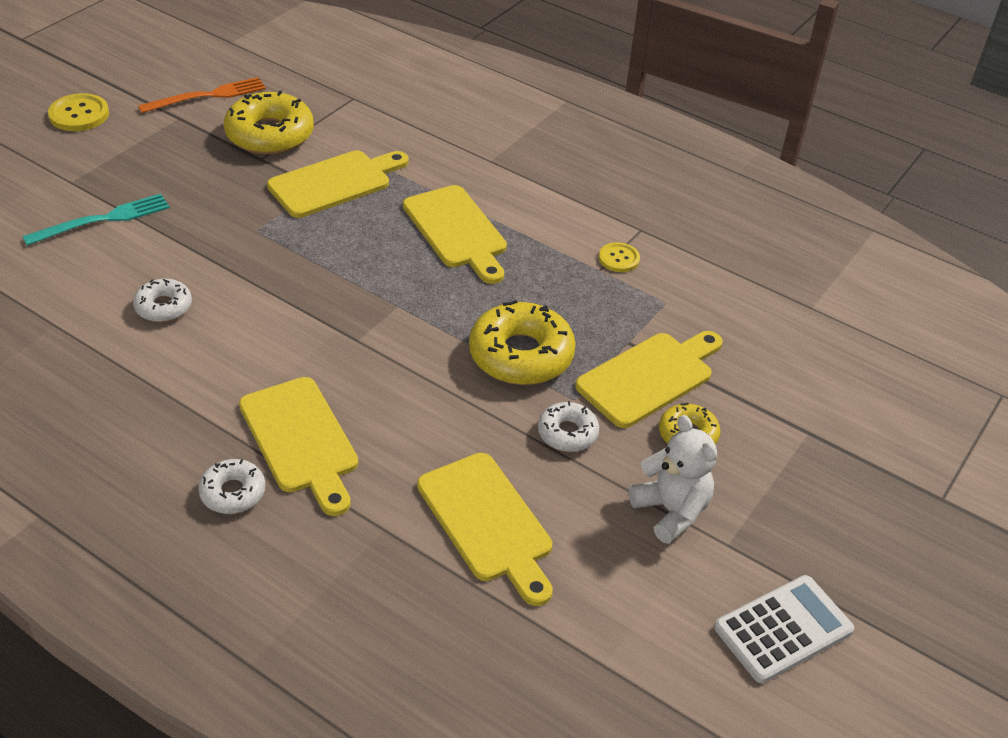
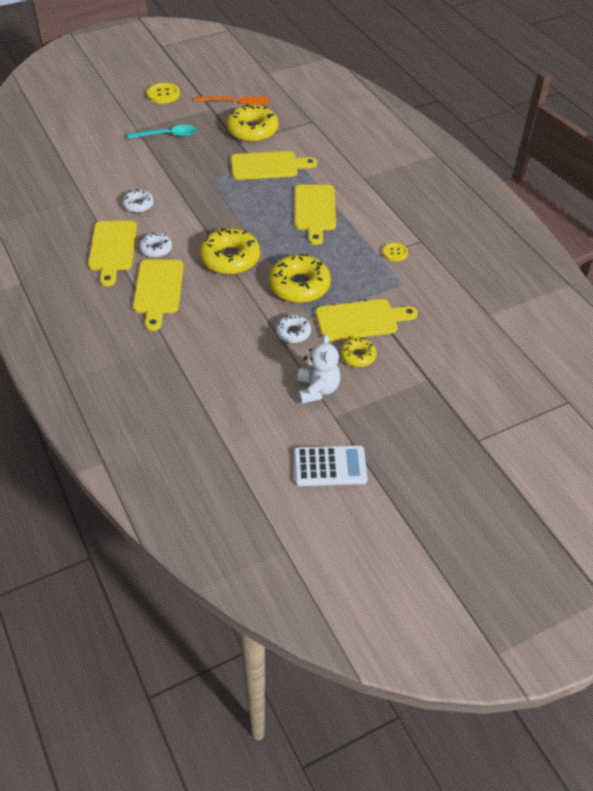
camera: 30 degrees right, 5 degrees up
turquoise fork [23,194,170,246] -> none
white donut [198,459,265,514] -> white donut moved to [139,232,172,258]
yellow cutting board [417,453,553,606] -> yellow cutting board moved to [88,221,137,287]
none -> turquoise spoon [127,125,196,139]
none -> yellow donut [199,228,260,275]

